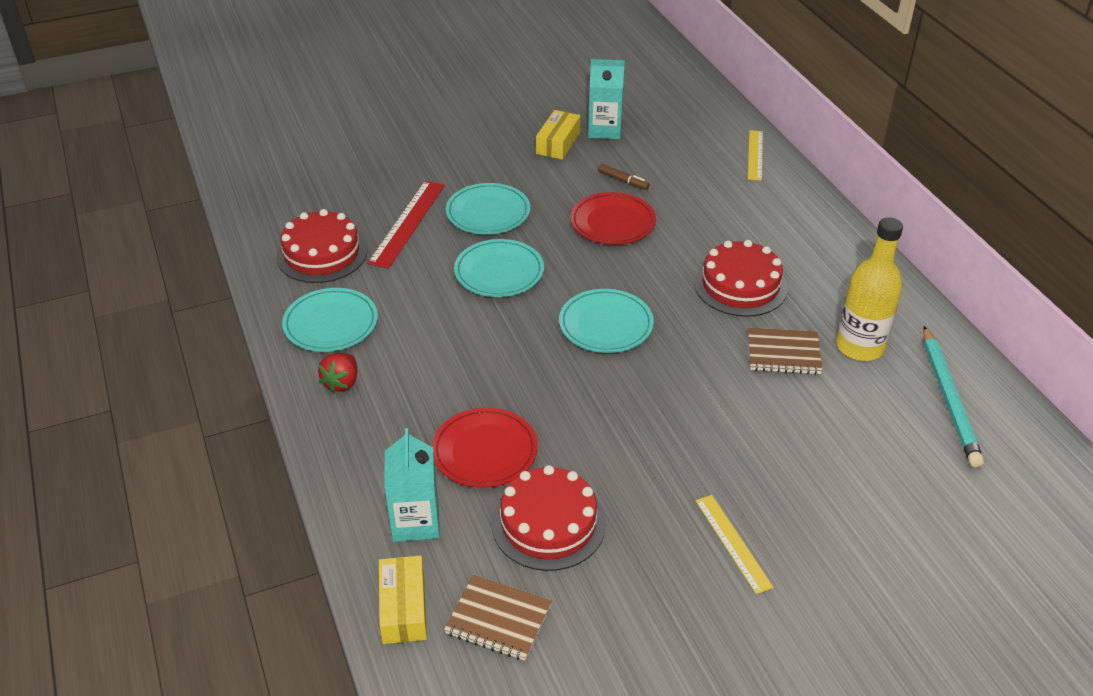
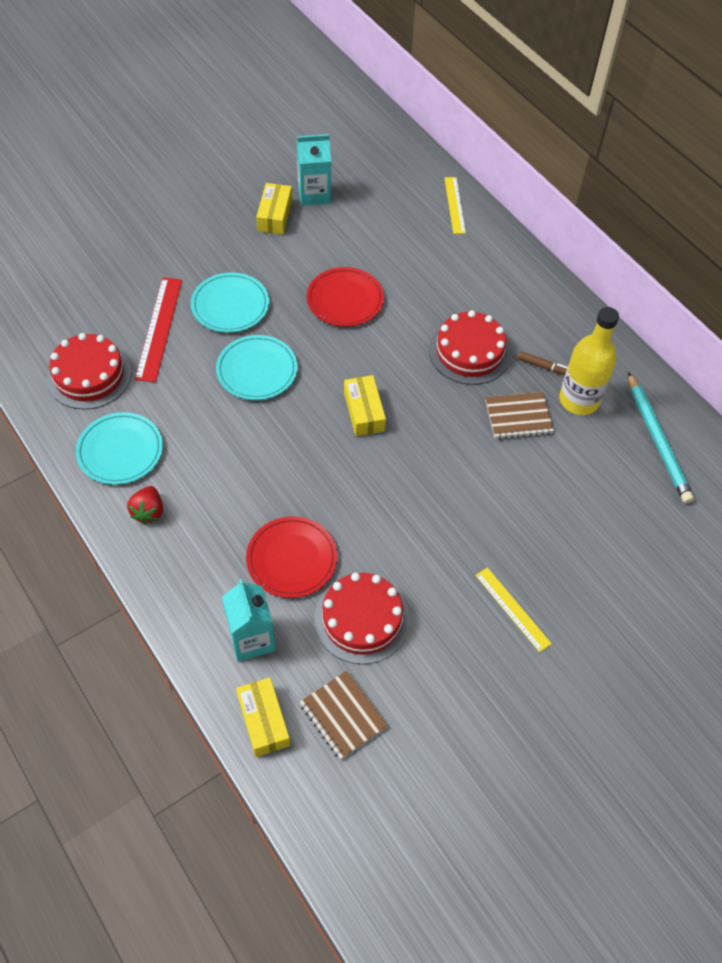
camera: 15 degrees left, 15 degrees up
brown notebook [444,575,552,661] -> brown notebook turned 45 degrees clockwise [300,670,388,760]
turquoise plate [559,289,654,353] -> yellow box [344,375,386,436]
brown marker [598,164,649,190] -> brown marker moved to [518,351,567,375]

